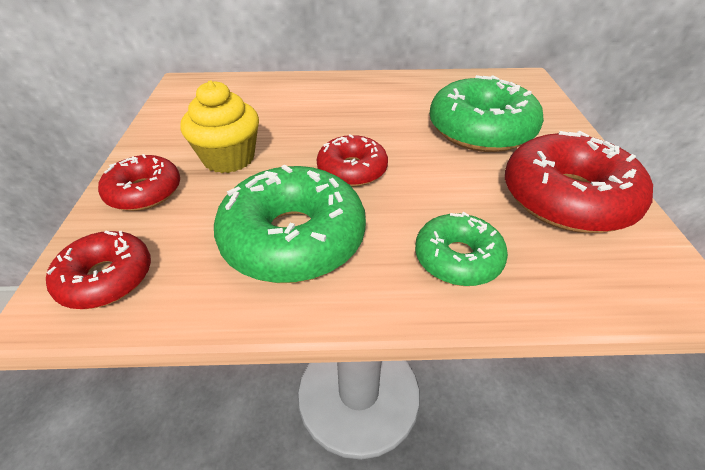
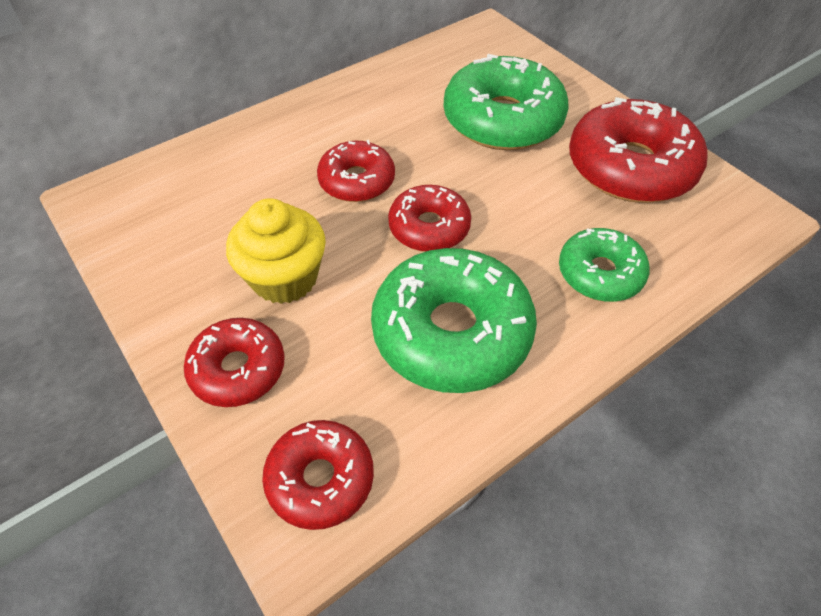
camera: 35 degrees left, 10 degrees up
none -> red donut [317,140,395,202]

